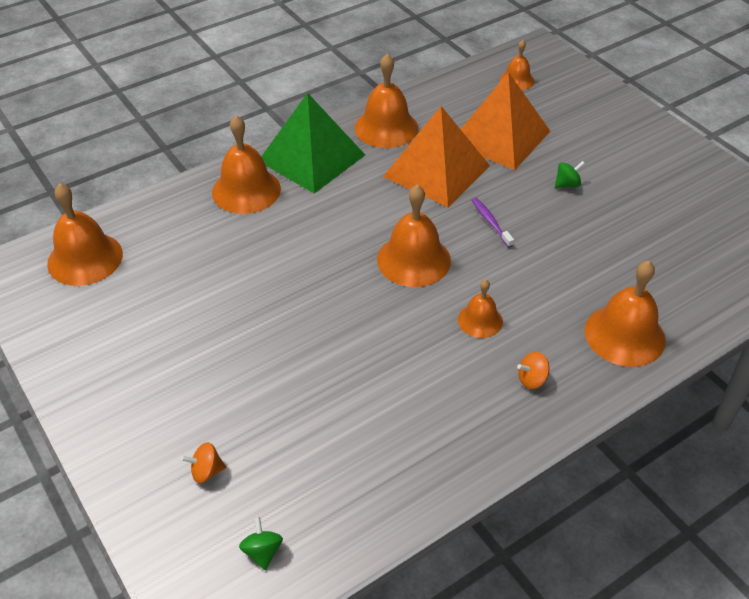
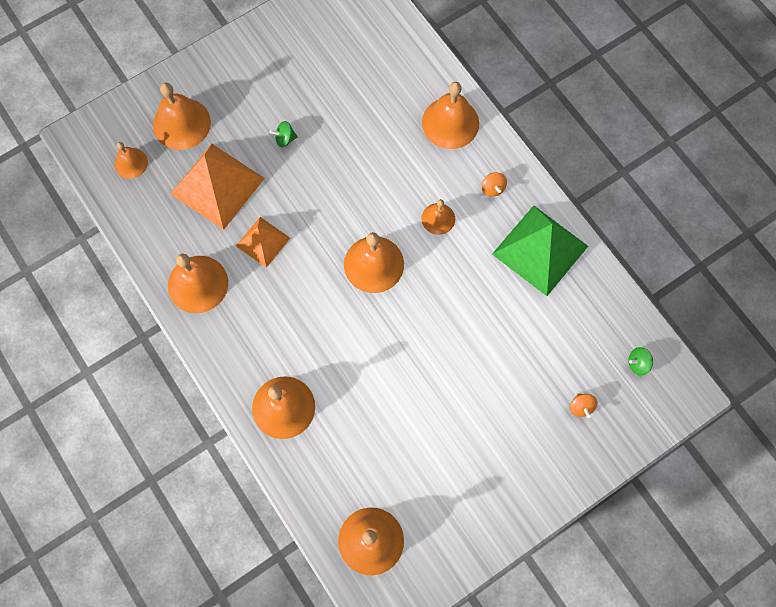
camera: 90 degrees left, 25 degrees up
green pyramid [261,93,365,194] -> green pyramid moved to [492,205,588,296]
orange pyramid [383,106,490,207] -> orange pyramid [236,217,290,268], size x0.57
purple toothbrush [472,197,514,248] -> none
green spinning top [555,161,585,188] -> green spinning top turned 75 degrees counterclockwise [270,121,298,147]
none -> orange bell [153,83,211,150]

